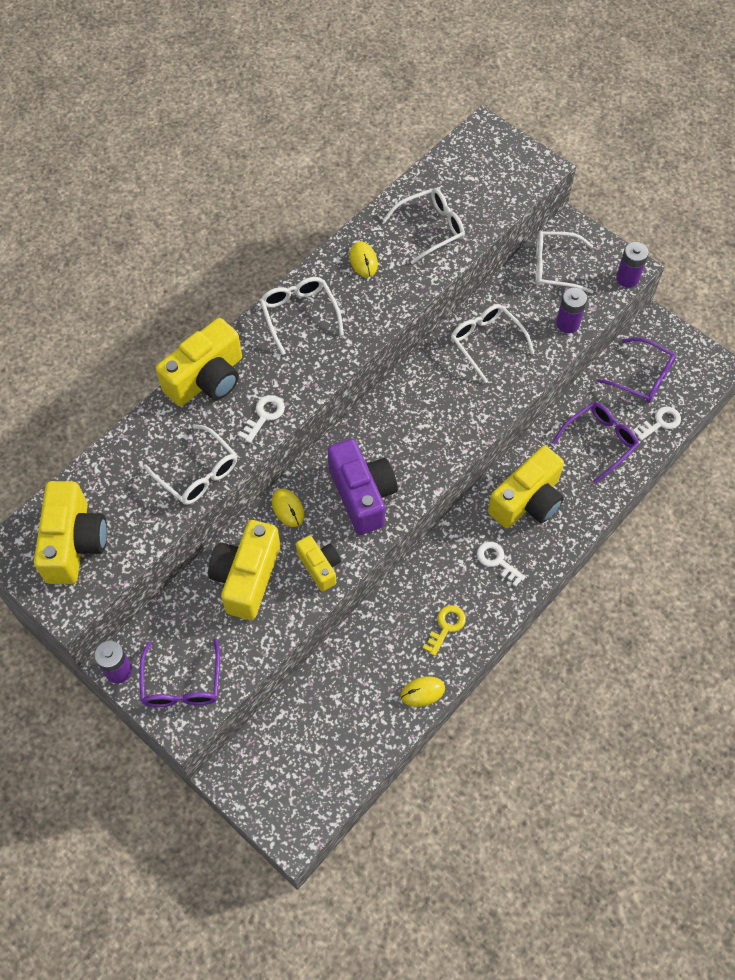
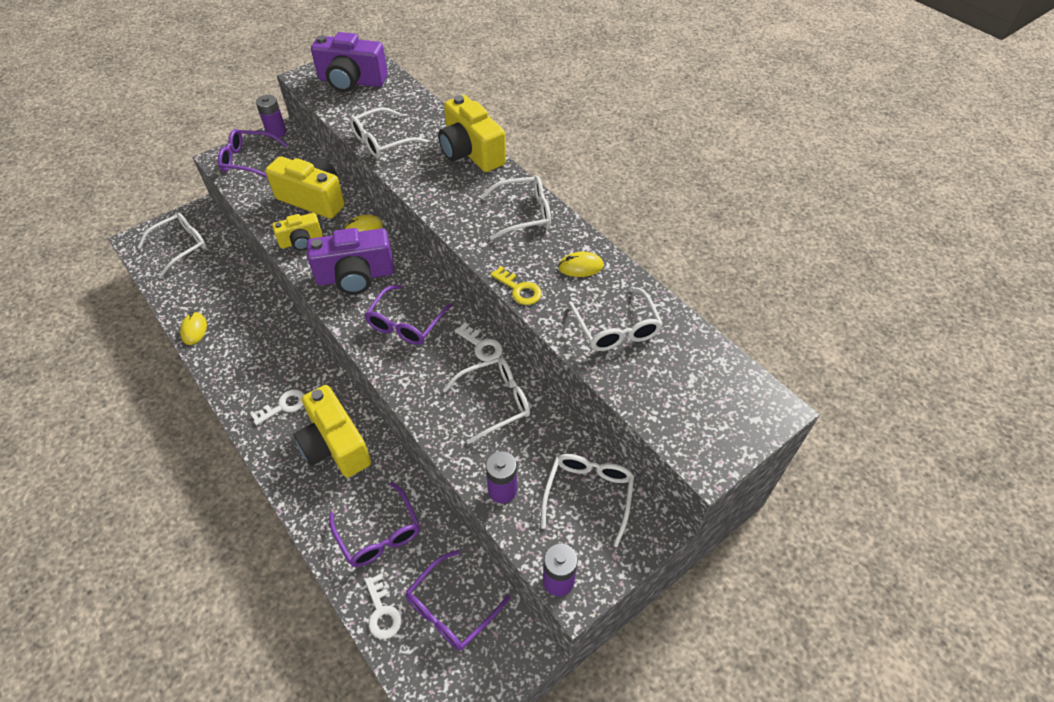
camera: 100 degrees right, 10 degrees down
yellow camera [34,481,107,584] -> purple camera [311,32,388,92]
white key [238,395,285,443] -> white key moved to [455,322,503,362]
yellow key [423,605,466,656] -> yellow key moved to [490,266,542,305]
none -> white glasses [138,213,207,276]
none -> purple glasses [365,285,453,345]

